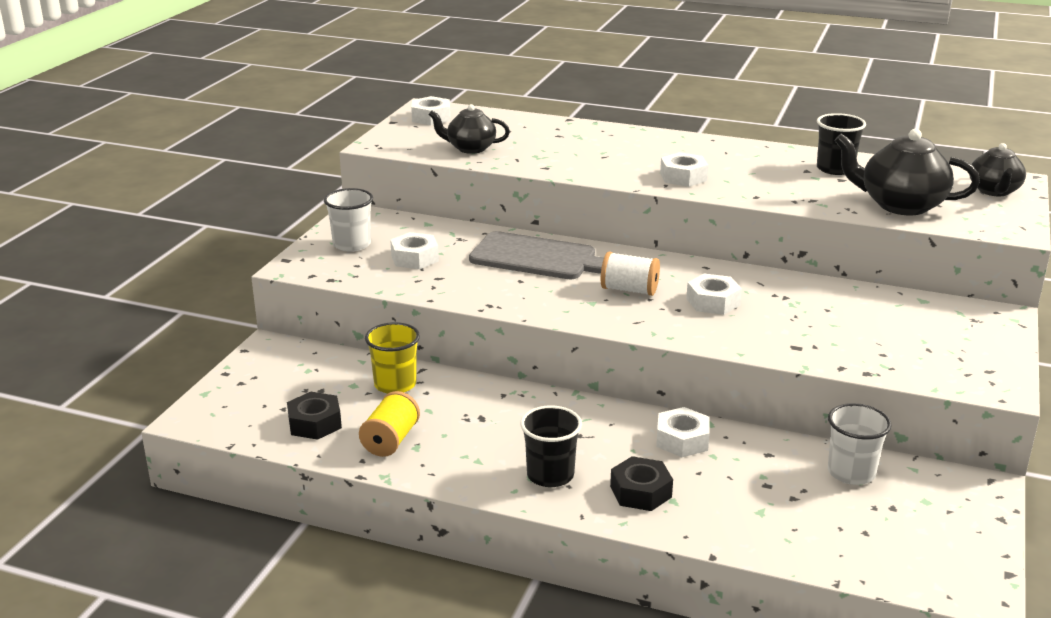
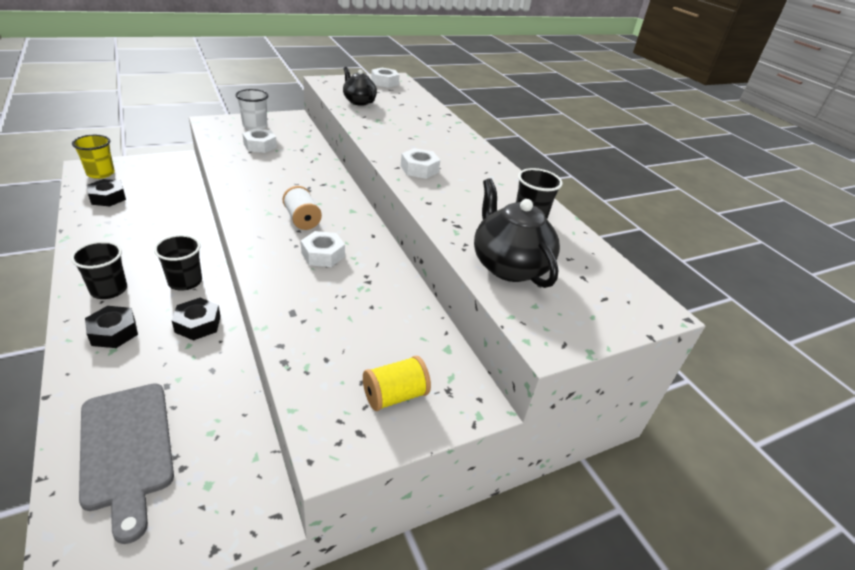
camera: 40 degrees right, 10 degrees up
yellow spool [359,391,420,457] -> yellow spool moved to [363,356,431,411]
yellow cup [365,322,420,394] -> yellow cup moved to [72,135,115,179]
grey cutting board [469,231,604,279] -> grey cutting board moved to [79,383,174,544]
white nut [656,407,710,457] -> black nut [172,298,221,341]
white cup [828,403,892,485] -> none
black teapot [970,143,1026,196] -> none
none -> black cup [154,235,202,290]

